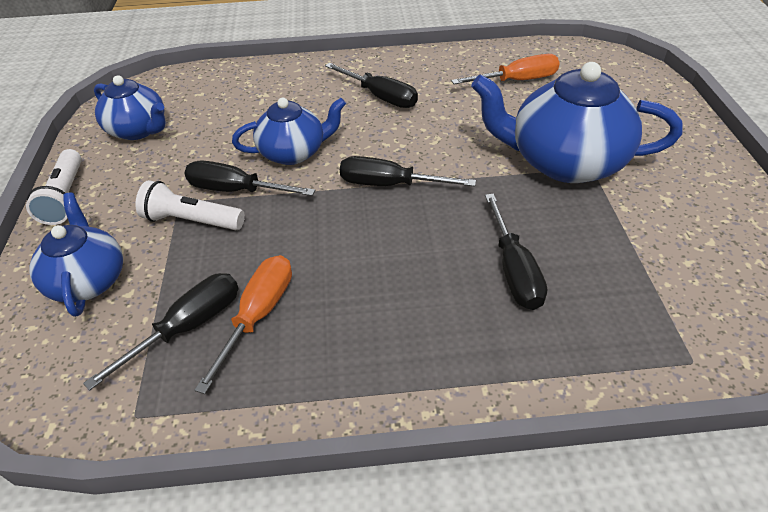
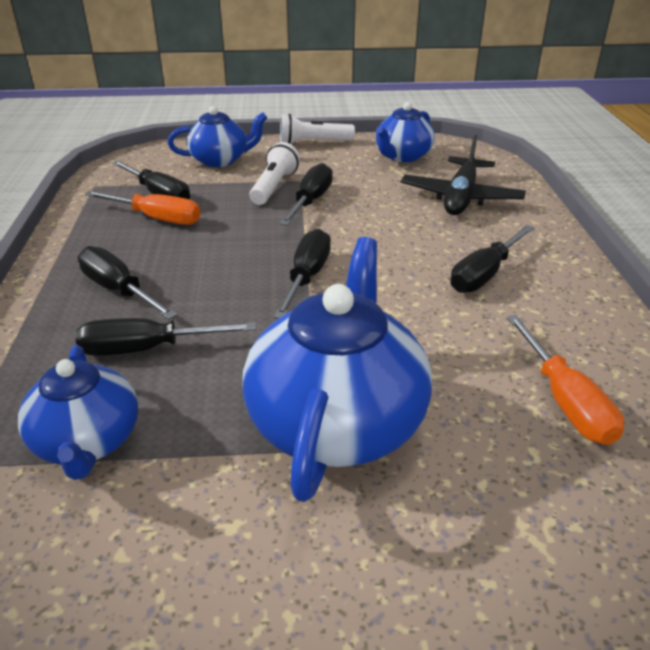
camera: 90 degrees right, 10 degrees down
blue teapot [232,97,346,165] -> blue teapot moved to [18,345,138,480]
none -> black screwdriver [78,246,178,319]
none -> black plane [401,135,526,215]

